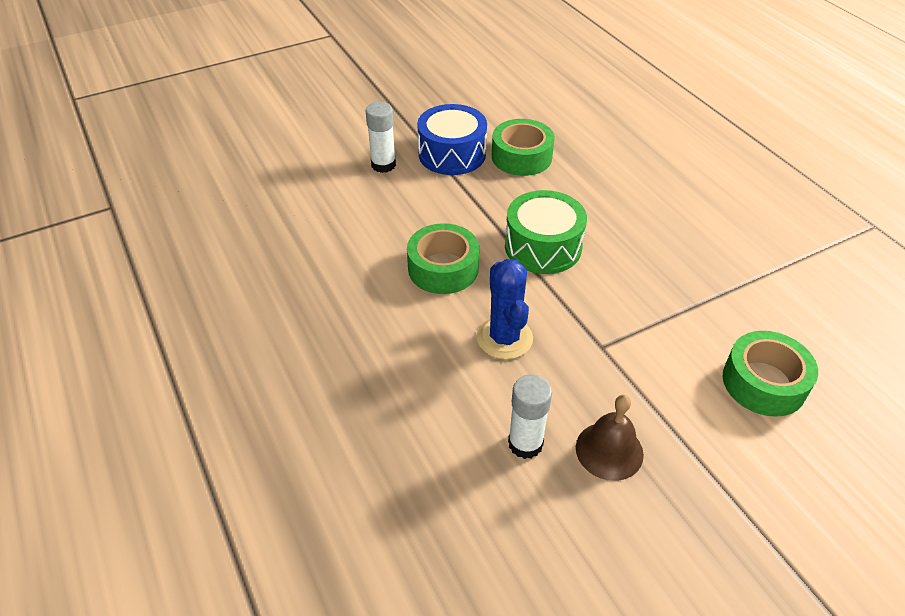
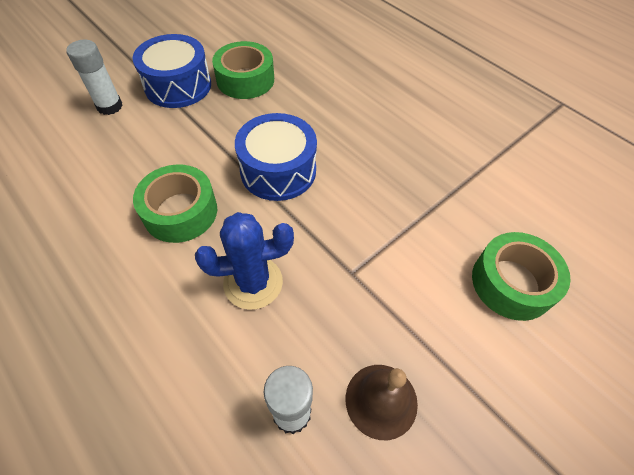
camera: 15 degrees left, 10 degrees up
blue cactus [477,259,533,360] -> blue cactus turned 75 degrees counterclockwise [195,212,294,310]
green drum [505,190,587,274] -> blue drum [235,113,317,201]

